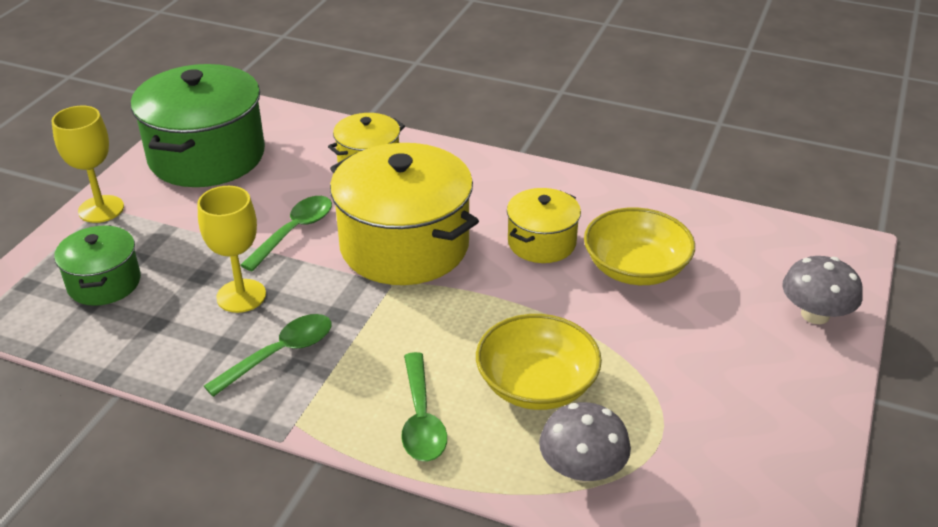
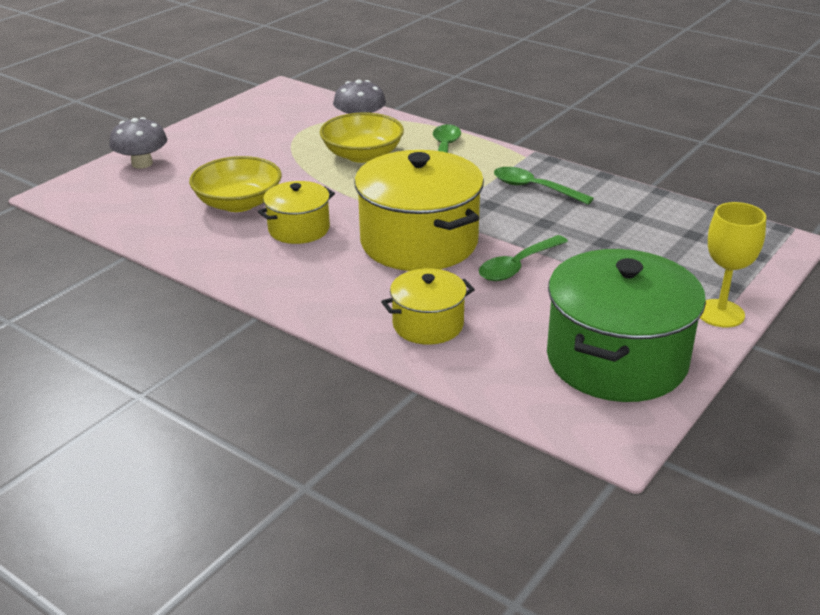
camera: 165 degrees left, 5 degrees down
green pot [54,225,141,306] -> none
yellow goblet [197,186,266,313] -> none
green spoon [204,314,332,397] -> green spoon turned 60 degrees clockwise [494,167,594,205]

